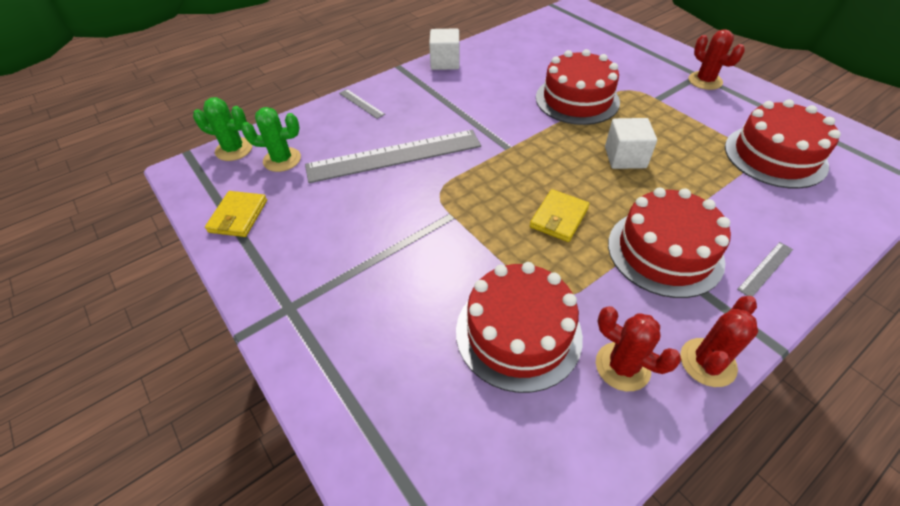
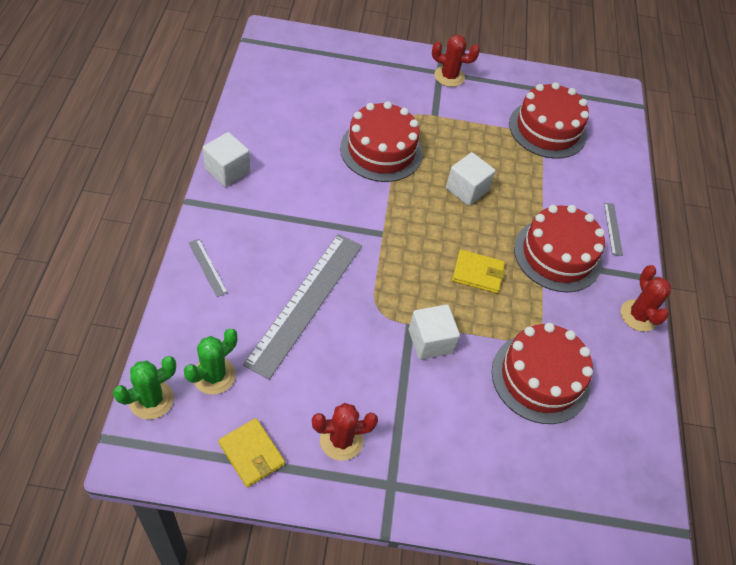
camera: 55 degrees left, 5 degrees up
grey ruler [339,89,385,119] -> grey ruler turned 60 degrees clockwise [189,239,228,297]
yellow wallet [530,189,589,242] -> yellow wallet turned 60 degrees counterclockwise [452,250,505,293]
red cactus [596,306,681,391] -> red cactus moved to [312,403,378,461]
none -> white cube [409,304,460,360]

